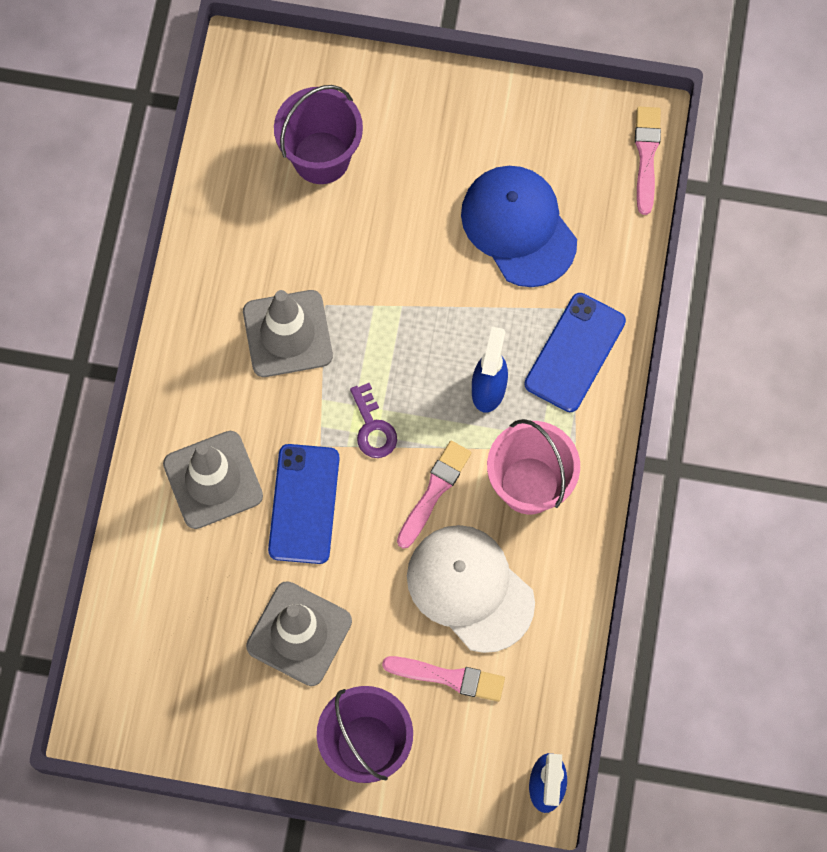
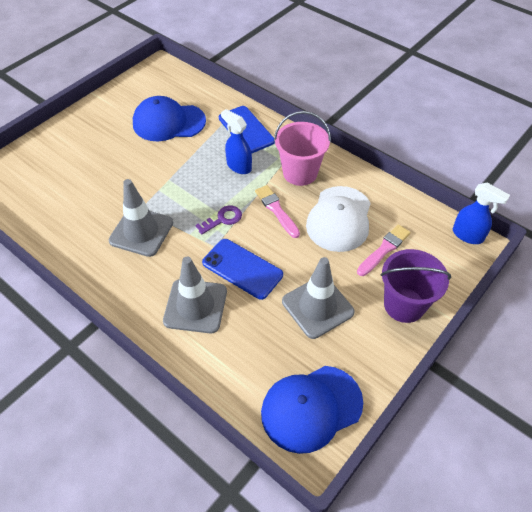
camera: 60 degrees left, 20 degrees down
purple bucket [274,85,363,184] -> none
purple key [350,383,397,458] -> purple key turned 45 degrees counterclockwise [195,205,242,235]
white cap [407,525,535,653] -> white cap turned 60 degrees counterclockwise [306,186,371,252]
pink brush [635,106,661,215] -> none
none -> blue cap [261,366,363,454]

